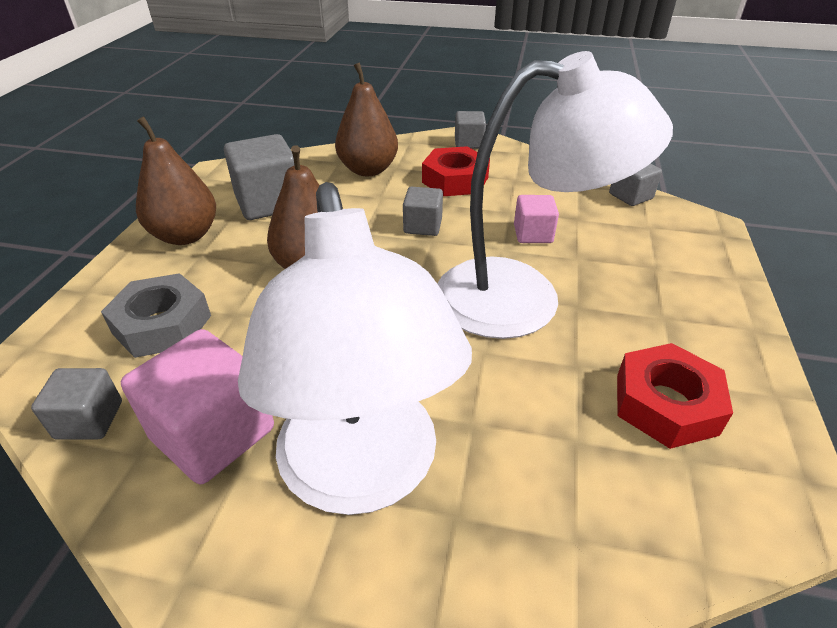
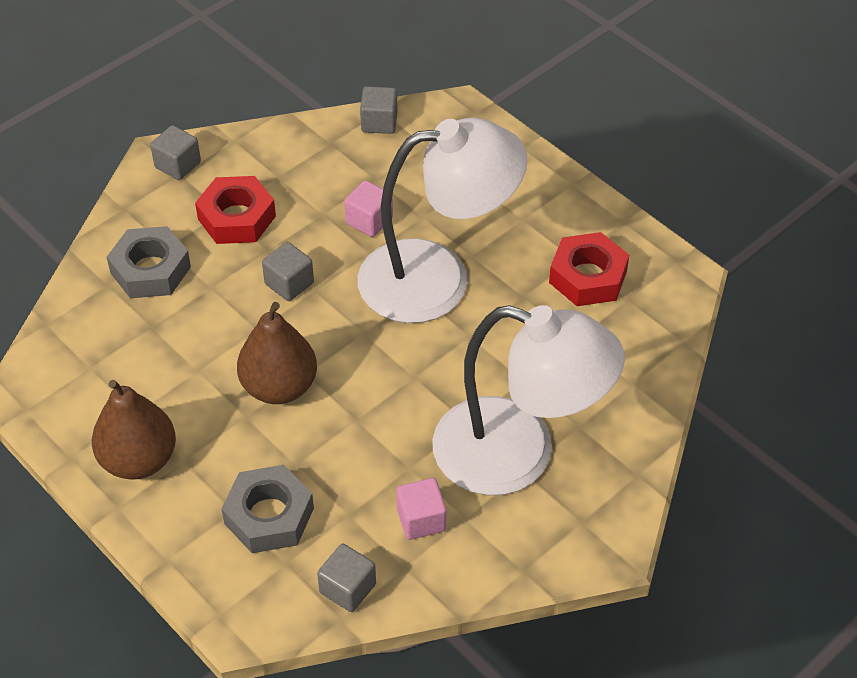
camera: 55 degrees left, 10 degrees up
pink cube [121,329,274,484] -> pink cube [396,478,447,540], size x0.57
grey cube [224,134,295,220] -> none
brown pear [335,62,398,176] -> grey nut [107,226,191,298]
white lamp [437,51,673,339] -> white lamp turned 45 degrees clockwise [358,118,528,323]

